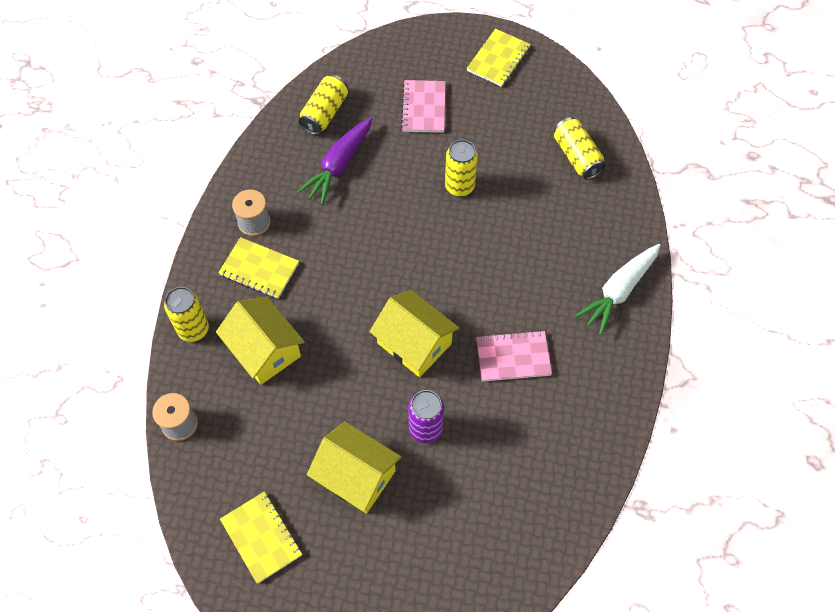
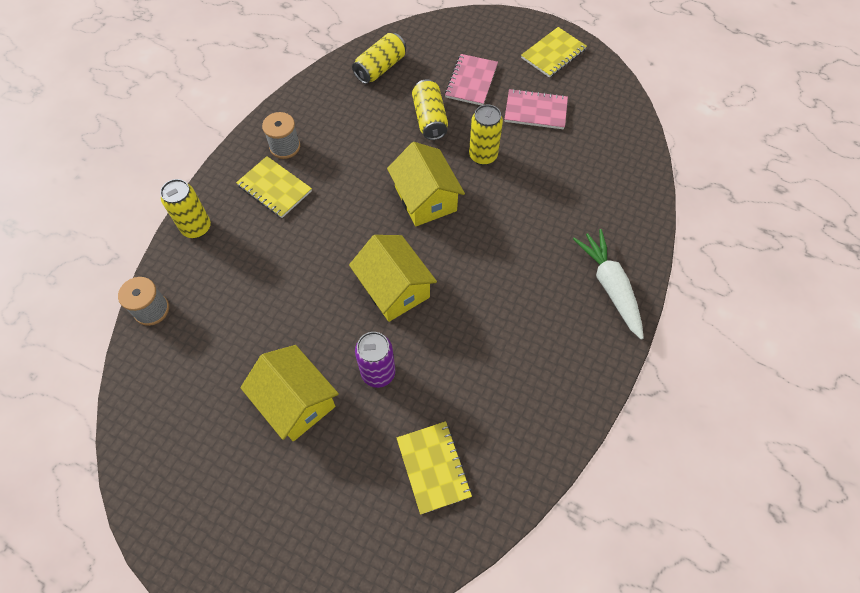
camera: 15 degrees right, 0 degrees up
yellow house [216,297,305,385] -> yellow house moved to [387,142,465,226]
yellow notebook [220,492,302,584] -> yellow notebook moved to [397,422,472,514]
purple carrot [297,117,373,205] -> none
pink notebook [476,330,552,382] -> pink notebook moved to [504,89,568,129]
yellow can [554,117,606,180] -> yellow can moved to [412,79,448,140]
white carrot [575,244,661,335] -> white carrot turned 105 degrees clockwise [573,229,644,340]

